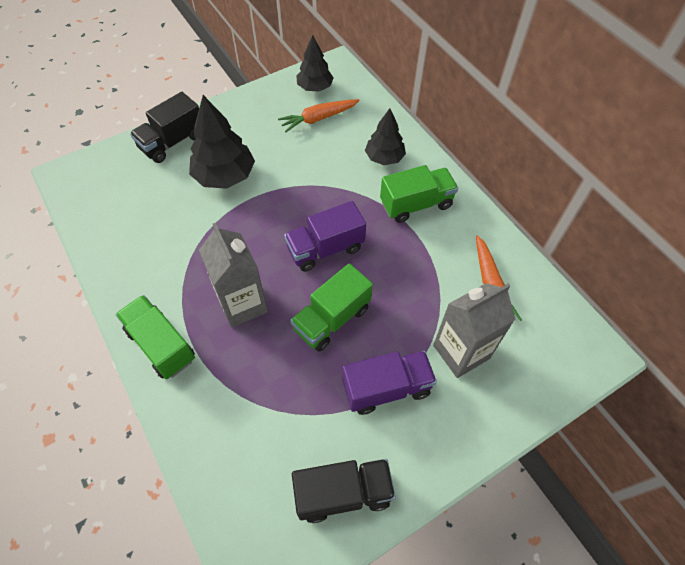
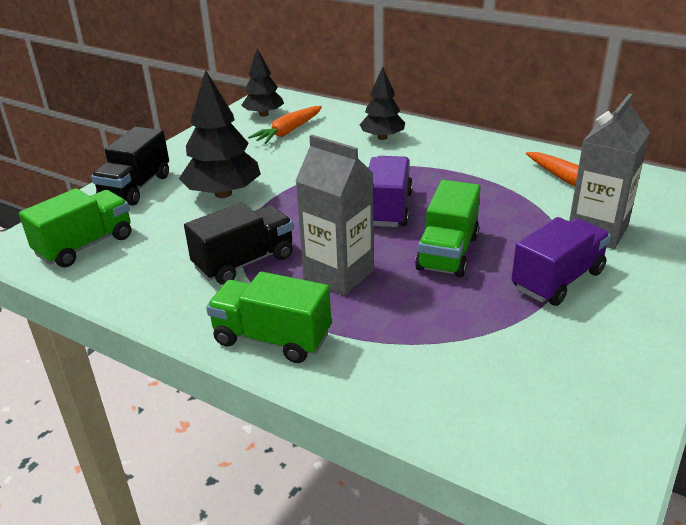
camera: 25 degrees left, 25 degrees down
purple truck [284,201,366,272] -> purple truck turned 150 degrees clockwise [369,156,413,227]
black truck [292,459,396,523] -> black truck moved to [184,202,293,285]
green truck [380,165,458,223] -> green truck moved to [19,188,131,267]

